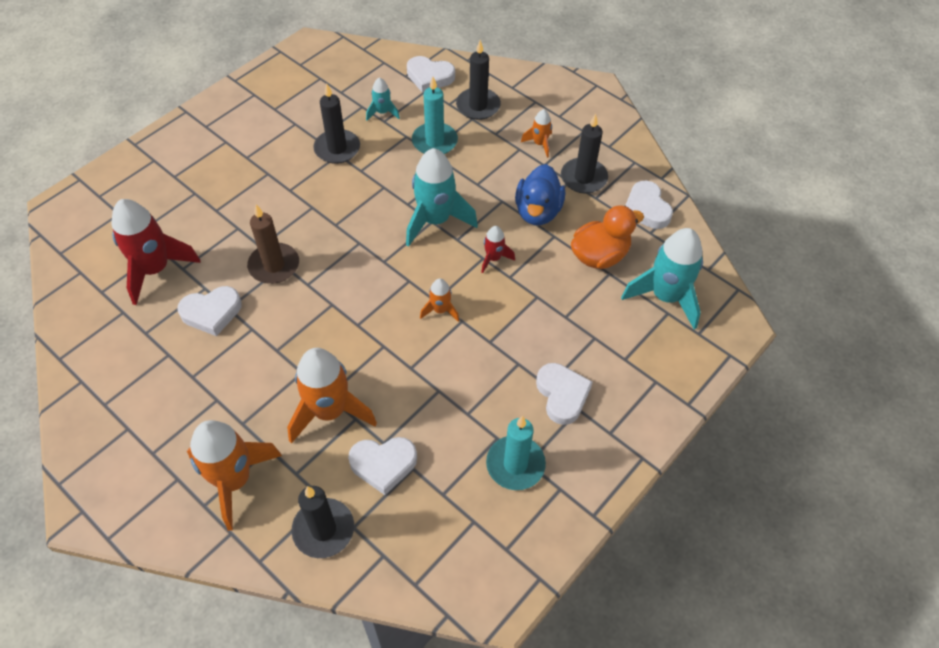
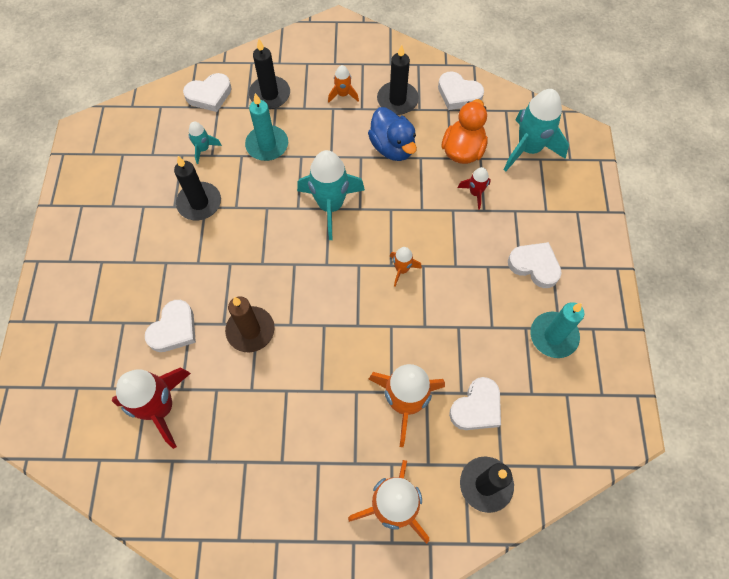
camera: 40 degrees left, 10 degrees up
white heart [177,286,242,336] -> white heart moved to [145,300,196,352]
red rocket [481,226,515,273] -> red rocket moved to [458,167,491,210]

